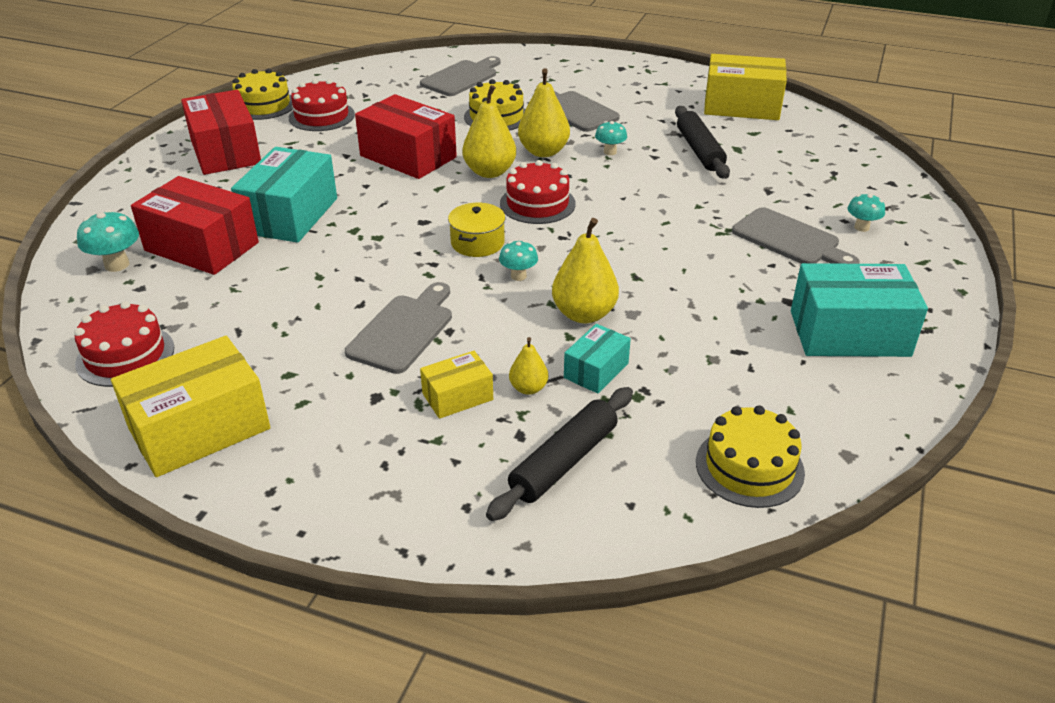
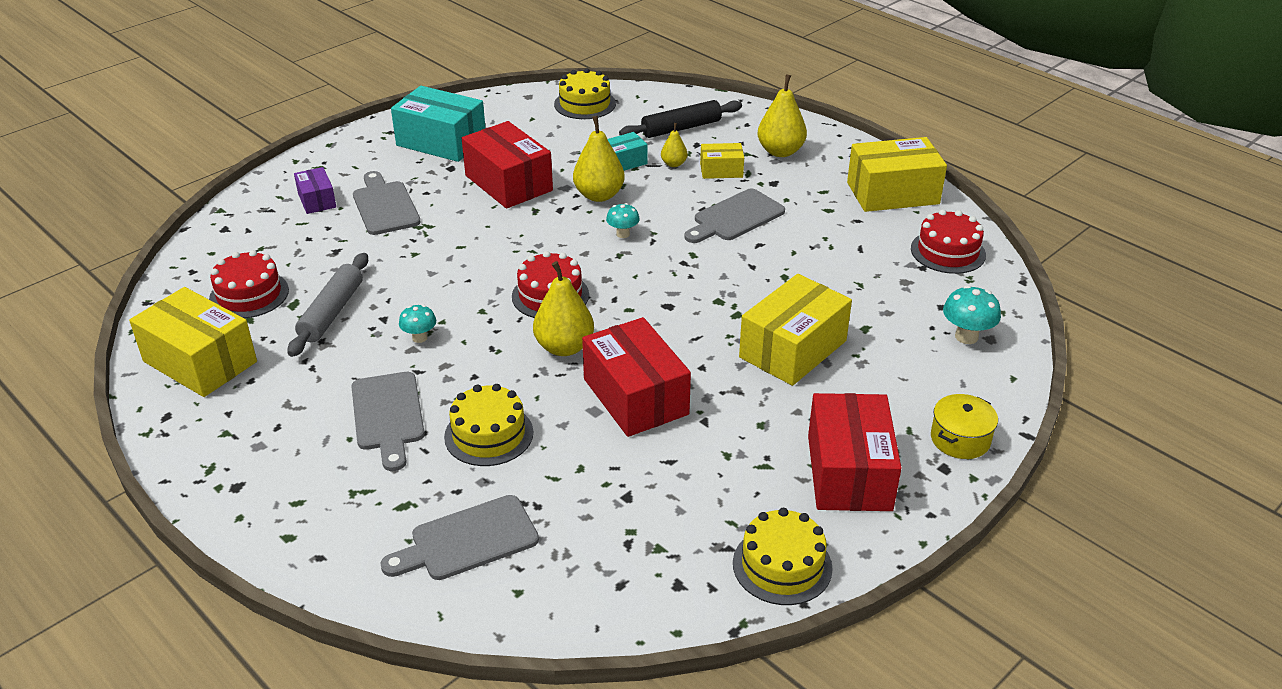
camera: 155 degrees left, 0 degrees up
red box [131,176,259,275] -> red box moved to [462,121,553,209]
turquoise box [231,147,337,243] -> yellow box [739,274,852,386]
red cake [289,79,355,131] -> red cake moved to [209,250,289,319]
yellow pot [448,203,505,257] -> yellow pot moved to [931,394,998,459]
yellow pear [518,68,570,157] -> yellow pear moved to [758,74,807,157]
black rolling pin [675,106,730,179] -> grey rolling pin [288,253,368,357]
turquoise mushroom [847,194,885,232] -> purple box [294,167,336,214]

